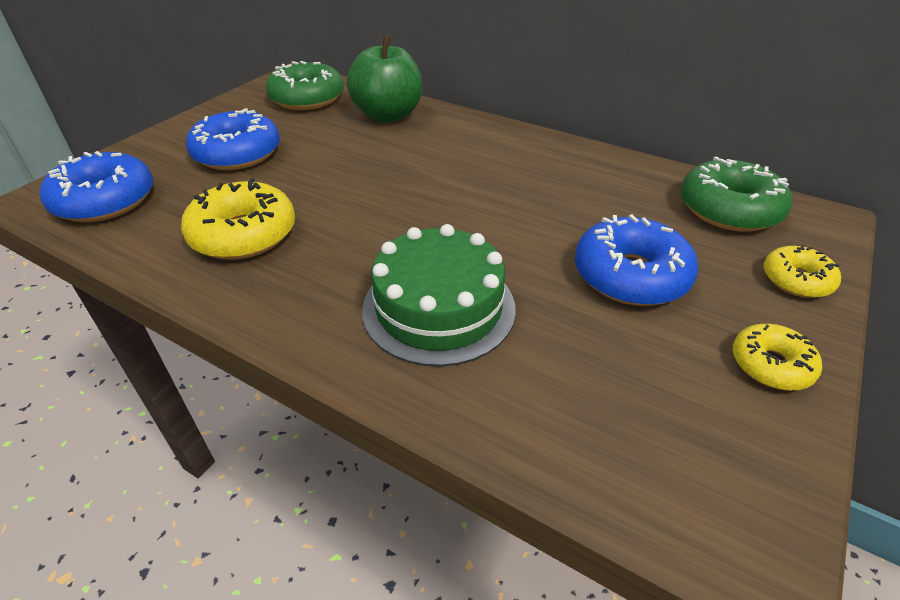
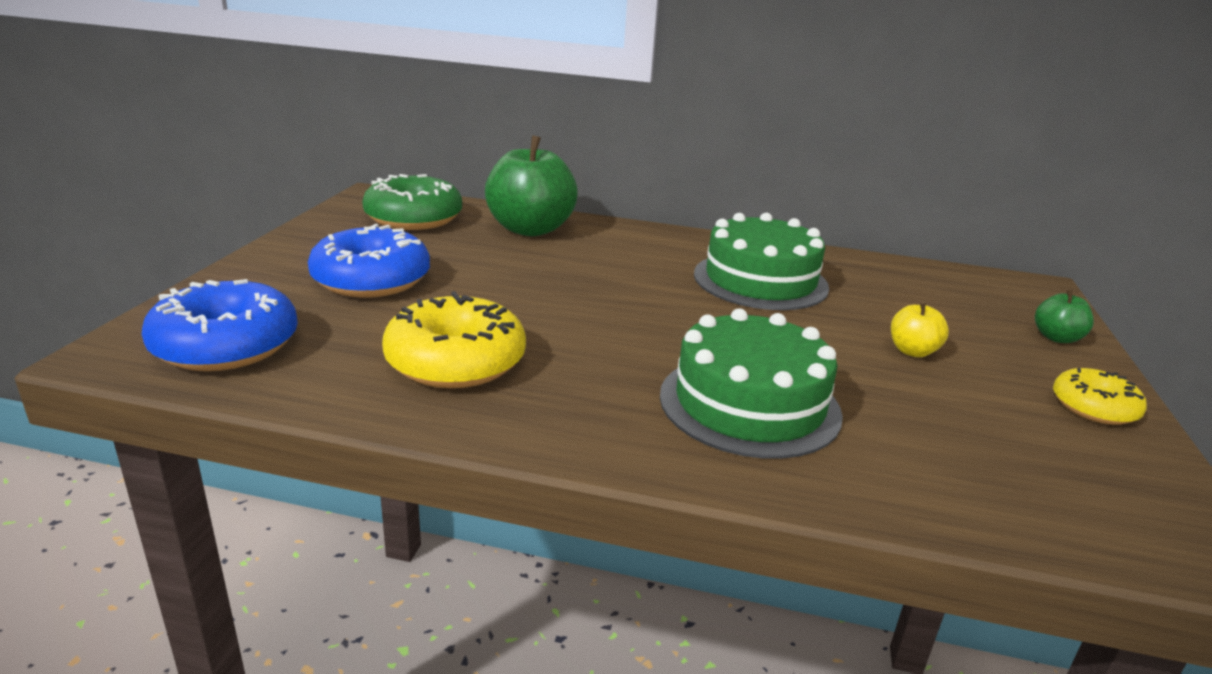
camera: 20 degrees left, 15 degrees down
blue donut [575,214,698,306] -> yellow apple [891,301,949,357]
green donut [680,157,792,232] -> none
yellow donut [764,245,841,298] -> green apple [1035,289,1094,343]
none -> green cake [694,213,829,310]

